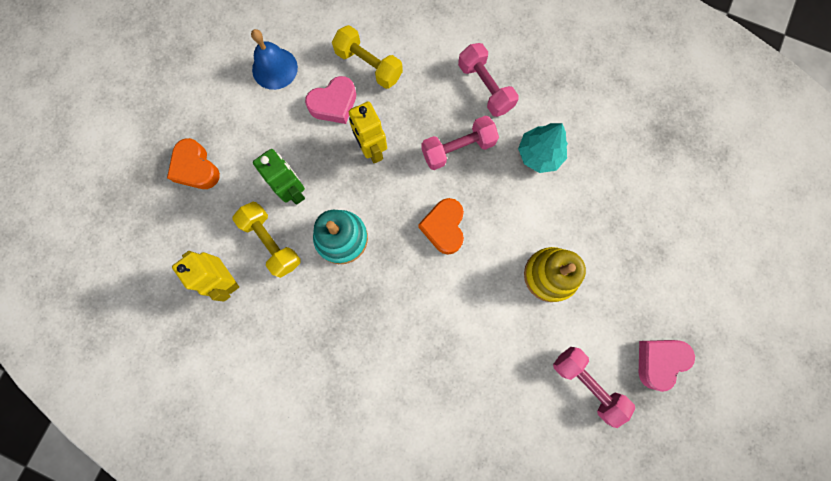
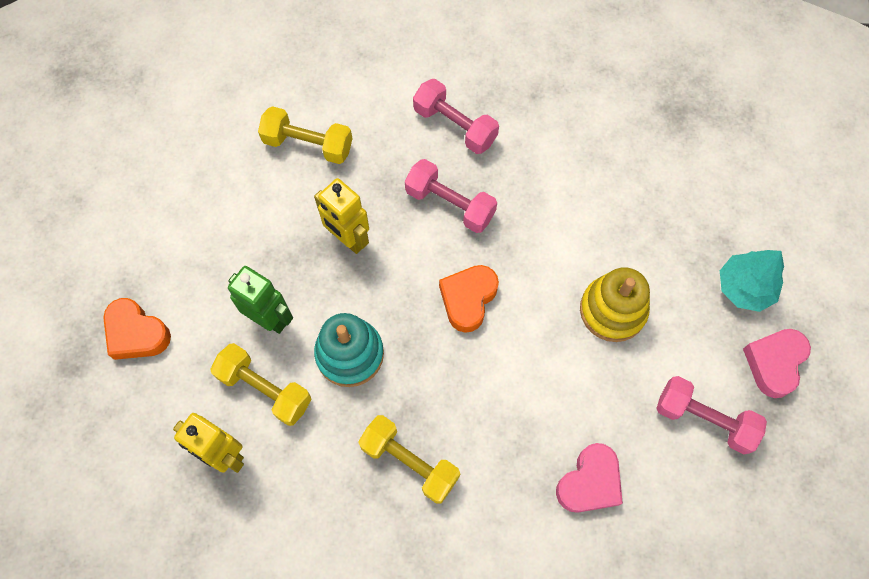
camera: 20 degrees left, 10 degrees down
blue bell [251,29,298,90] -> none
pink heart [305,76,356,124] -> pink heart moved to [556,443,623,513]
orange heart [418,198,464,254] -> orange heart turned 45 degrees clockwise [439,265,499,333]
pink dumbbell [421,116,499,170] -> pink dumbbell turned 75 degrees clockwise [405,159,497,233]
turquoise tree [518,123,568,173] -> turquoise tree moved to [720,250,784,312]
none -> yellow dumbbell [358,415,460,504]

